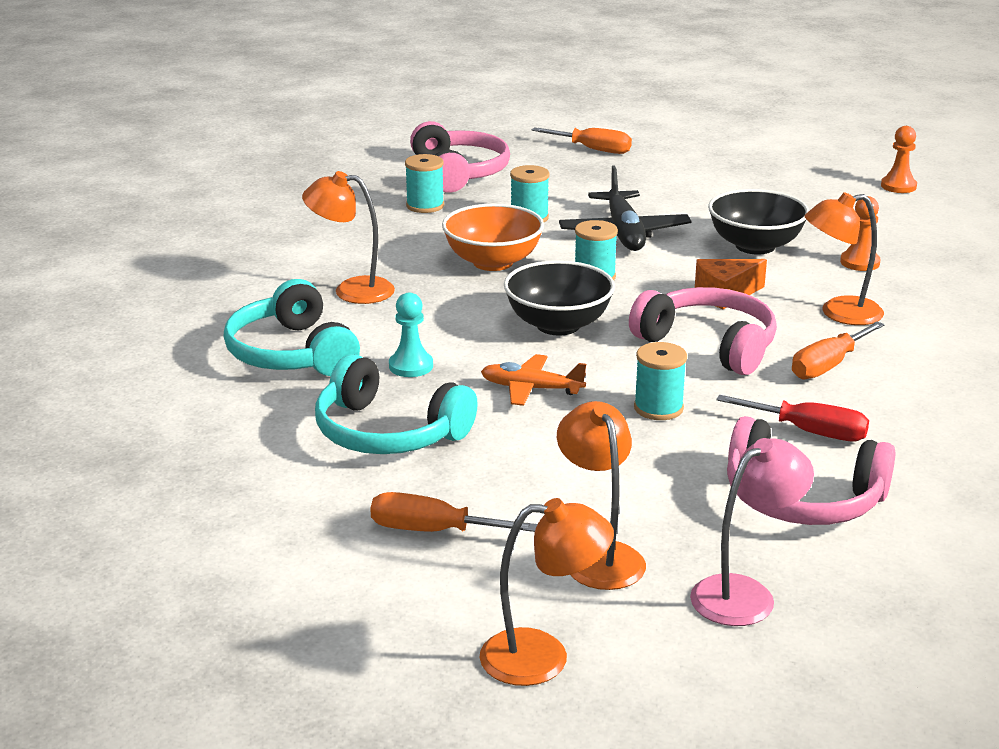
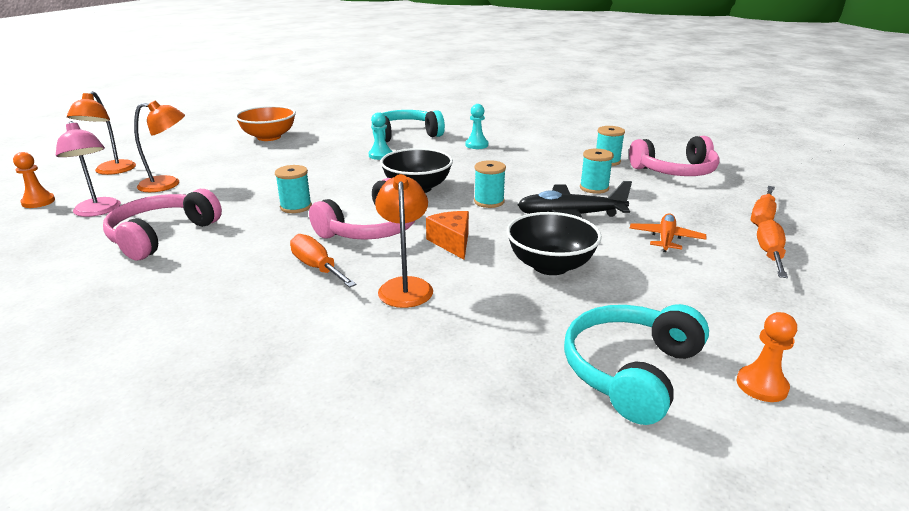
camera: 95 degrees right, 0 degrees up
orange lamp [302,171,395,304] -> turquoise pawn [465,104,488,149]
turquoise headphones [315,354,478,454] -> turquoise headphones moved to [564,304,709,425]
orange screwdriver [370,492,538,532] -> orange screwdriver moved to [757,219,788,278]
orange bowl [442,204,544,271] -> orange bowl moved to [235,106,296,141]
orange plane [481,354,586,406] -> orange plane moved to [629,213,706,252]
red screwdriver [716,395,869,441] -> none
orange pawn [840,196,881,271] -> orange pawn moved to [13,152,55,208]

